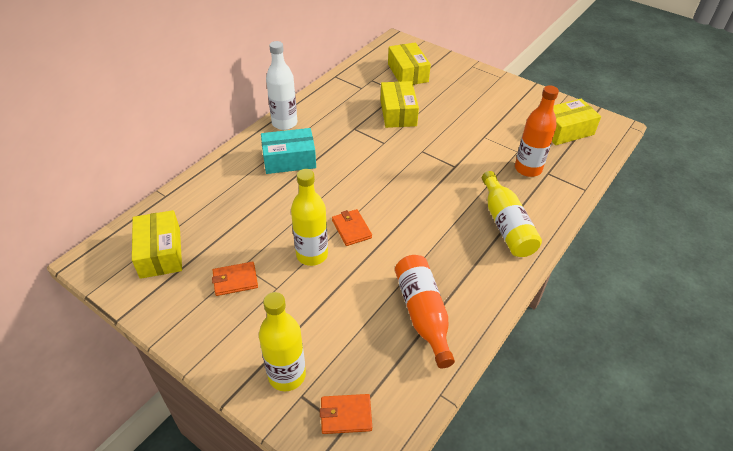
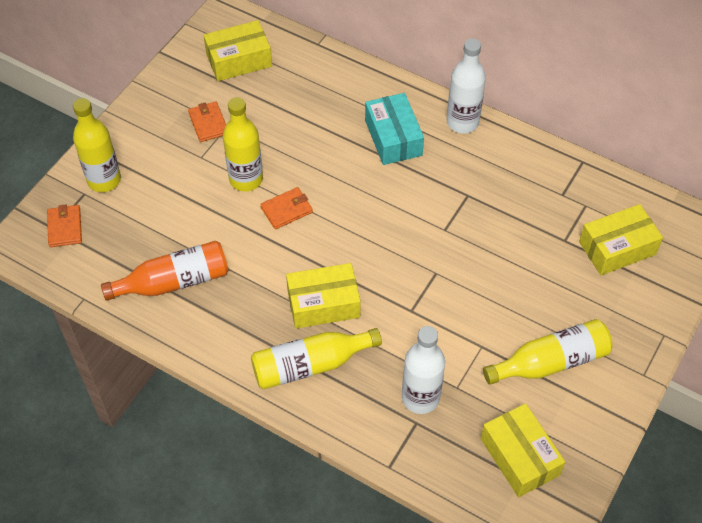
camera: 85 degrees right, 10 degrees up
yellow box [380,81,419,128] -> yellow box moved to [286,263,361,329]
orange bottle [515,85,559,177] -> white bottle [402,326,445,414]
none -> yellow bottle [483,319,612,385]

